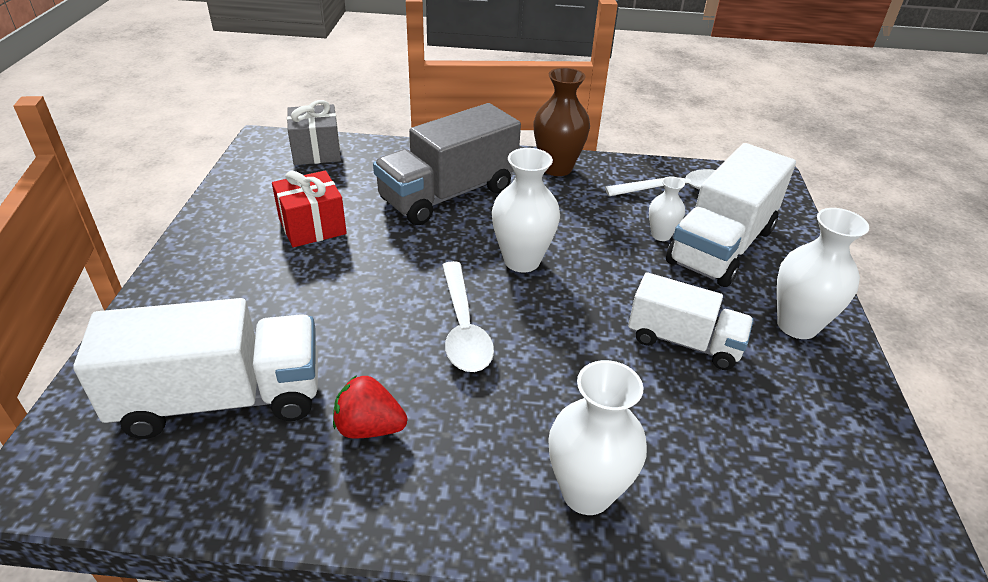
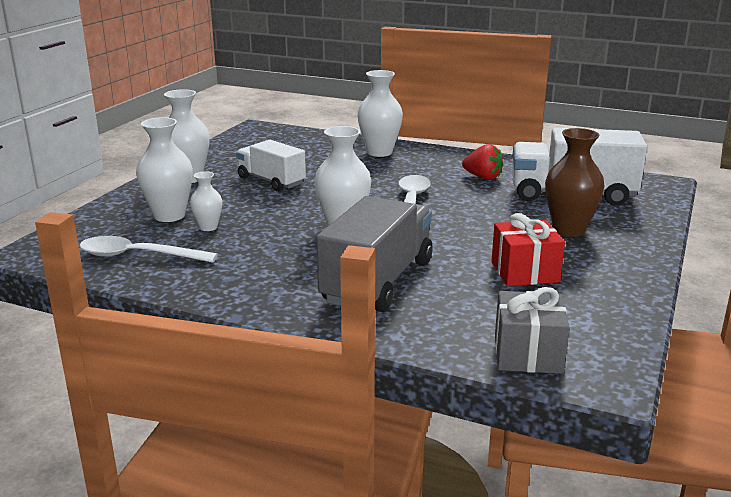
camera: 160 degrees left, 15 degrees down
grey truck [373,103,521,225] -> grey truck turned 45 degrees counterclockwise [316,196,432,312]
brown vase [533,68,590,176] -> brown vase moved to [545,128,604,237]
white truck [666,143,796,287] -> white vase [136,117,193,222]

